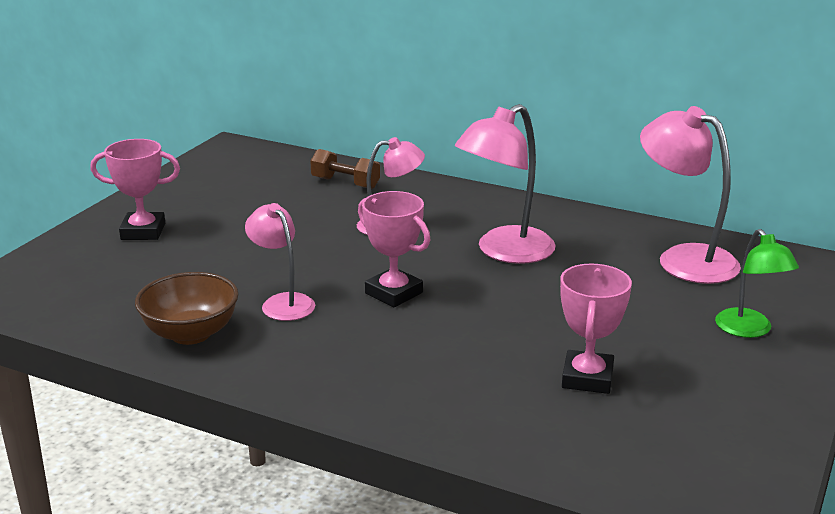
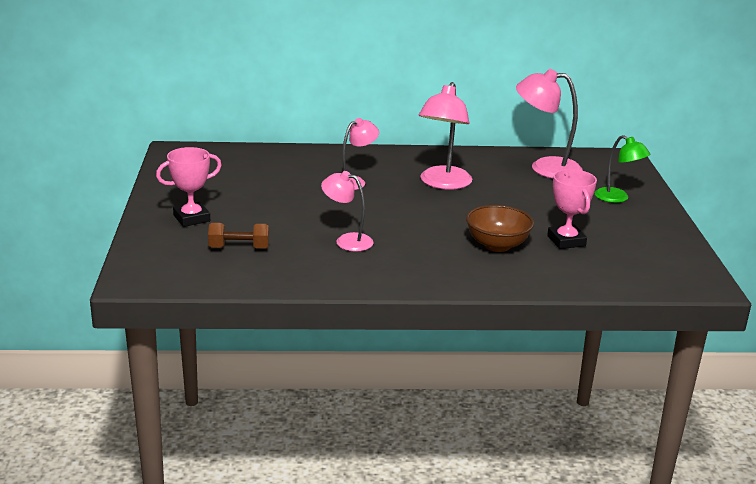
camera: 30 degrees left, 0 degrees up
brown bowl [135,272,239,345] -> brown bowl moved to [466,205,534,252]
brown dumbbell [310,149,380,189] -> brown dumbbell moved to [208,223,269,249]
pink trophy [358,191,431,307] -> none

